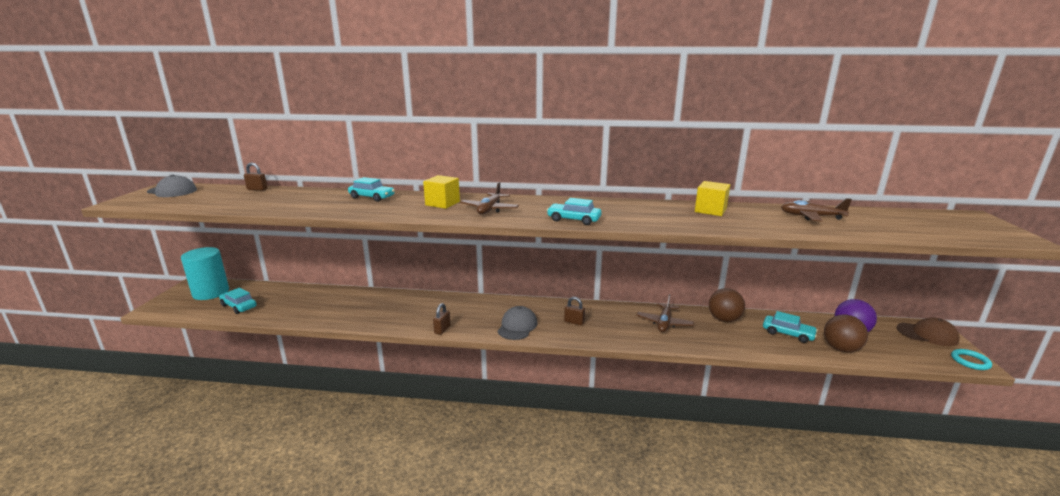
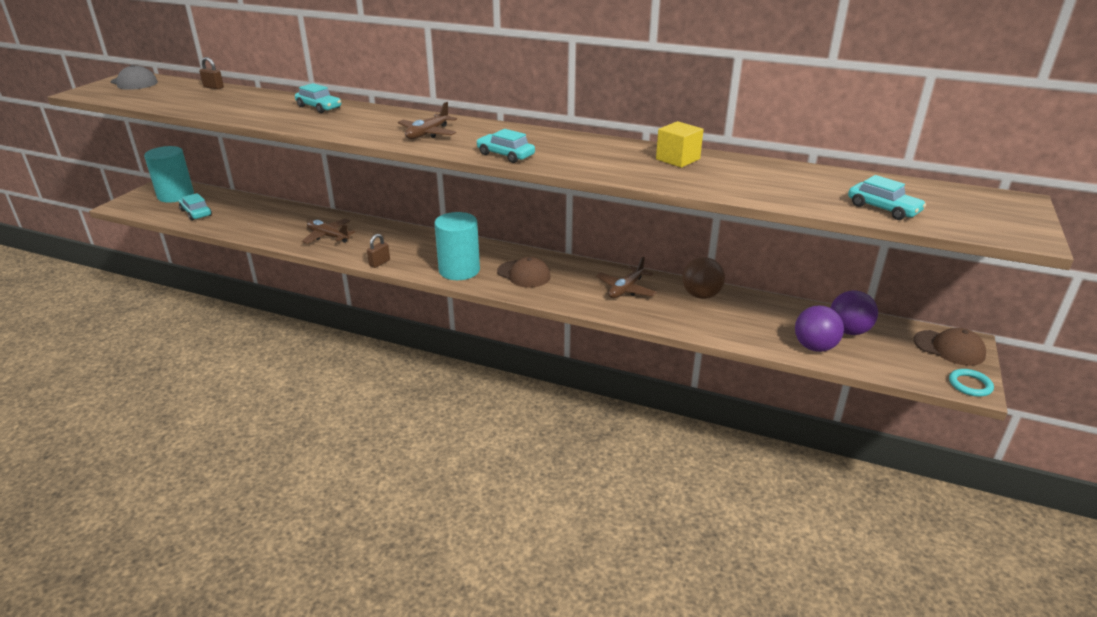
camera: 15 degrees right, 10 degrees up
yellow cube [423,175,460,209] -> none
grey cap [498,306,538,340] -> turquoise cylinder [434,212,480,280]
brown padlock [564,297,585,326] -> brown cap [497,257,551,288]
turquoise car [763,311,818,343] -> turquoise car moved to [848,175,926,220]
brown plane [781,198,852,221] -> brown plane moved to [302,219,355,244]
brown ball [824,315,868,353] -> purple ball [795,305,844,352]

